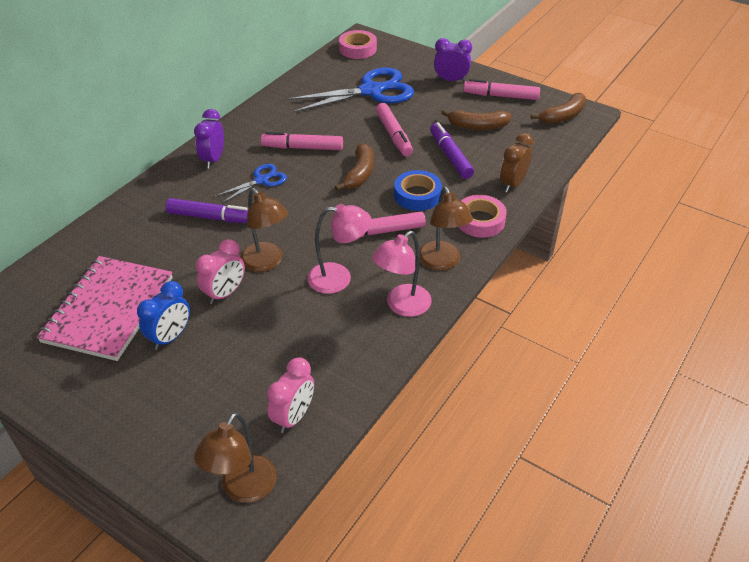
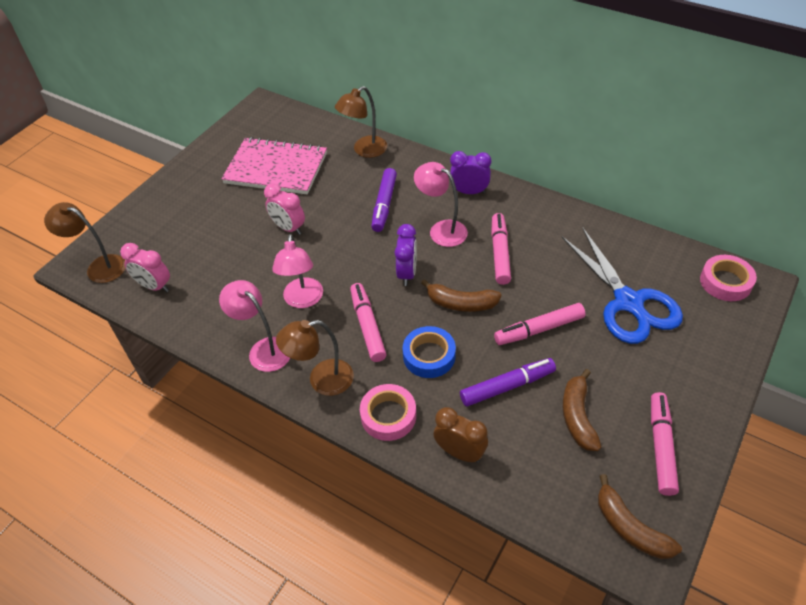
camera: 90 degrees right, 5 degrees up
blue clock [137,281,190,350] -> none
blue scissors [215,164,287,203] -> pink lamp [414,162,468,247]
brown lamp [240,188,288,272] -> brown lamp moved to [335,86,387,158]
purple clock [434,38,472,82] -> purple clock moved to [395,224,417,286]

